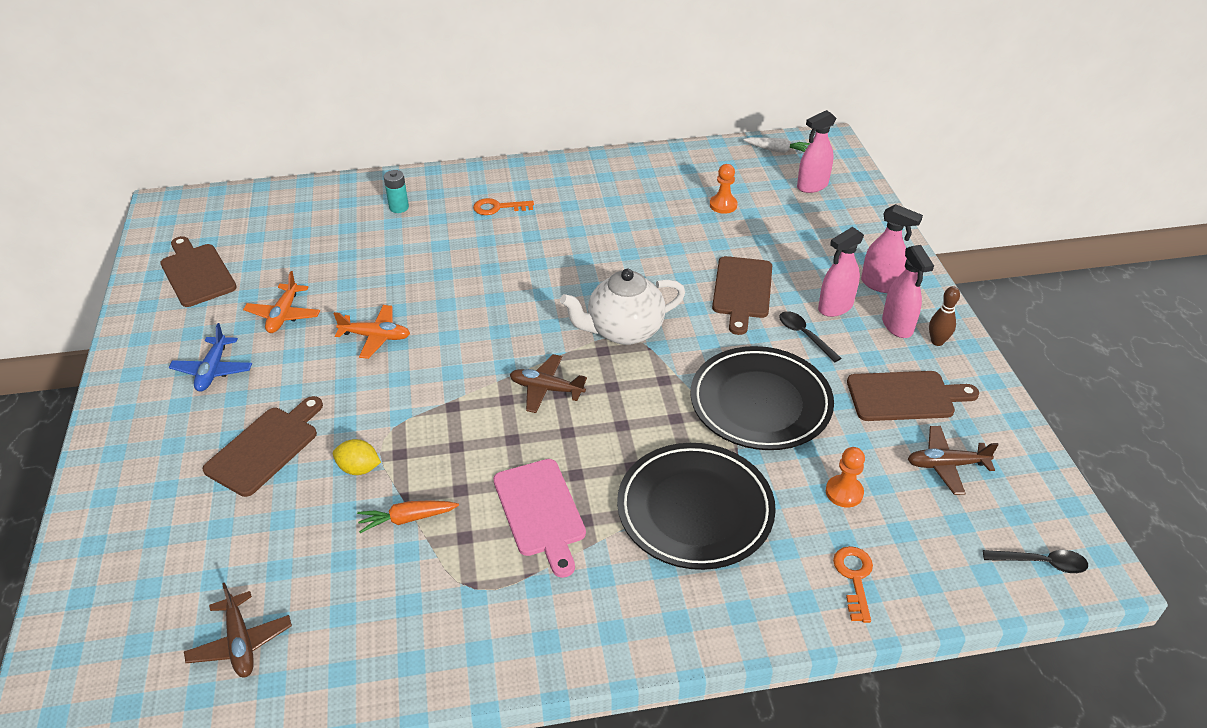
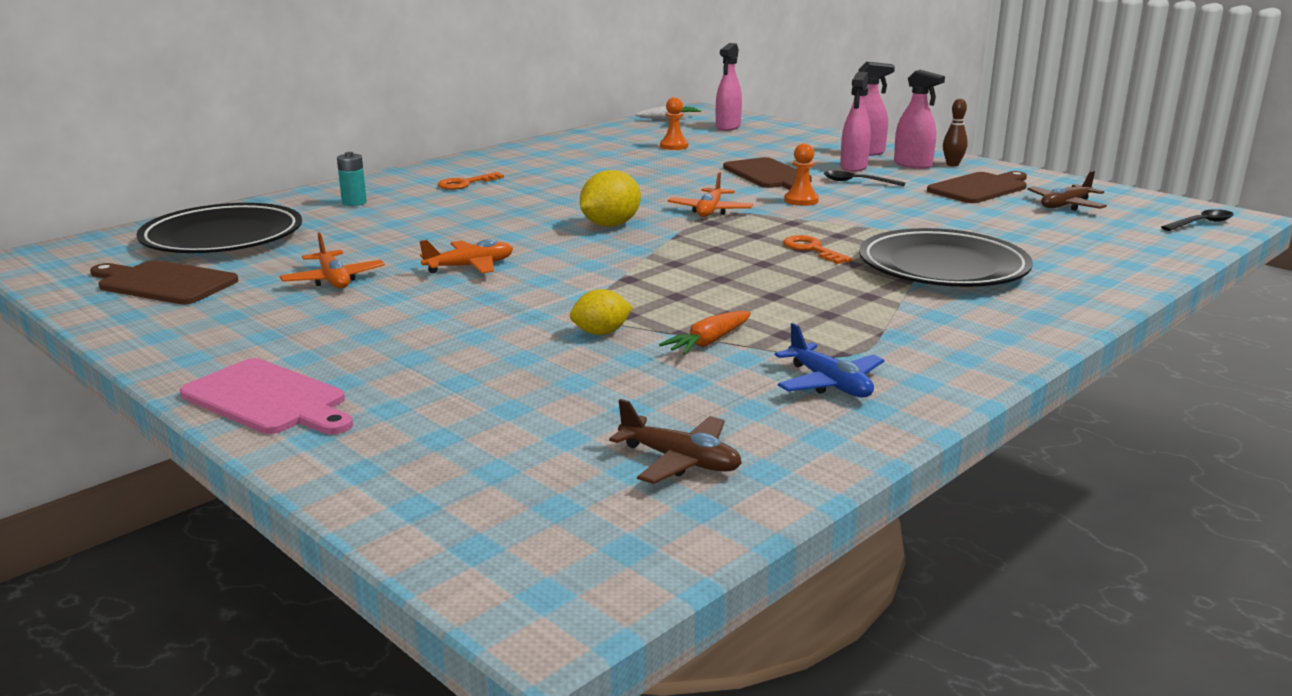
camera: 35 degrees left, 20 degrees down
blue plane [169,323,252,392] -> blue plane moved to [775,323,884,397]
brown cutting board [202,396,323,497] -> none
pink cutting board [493,459,586,578] -> pink cutting board moved to [180,358,353,434]
brown plane [510,354,587,413] -> none
white teapot [560,269,685,345] -> orange plane [668,172,753,217]
black plate [690,346,834,450] -> black plate moved to [136,203,302,253]
orange pawn [826,447,865,507] -> orange pawn moved to [784,143,819,206]
orange key [833,546,873,623] -> orange key moved to [783,235,852,264]
none -> yellow lemon [580,170,641,227]

